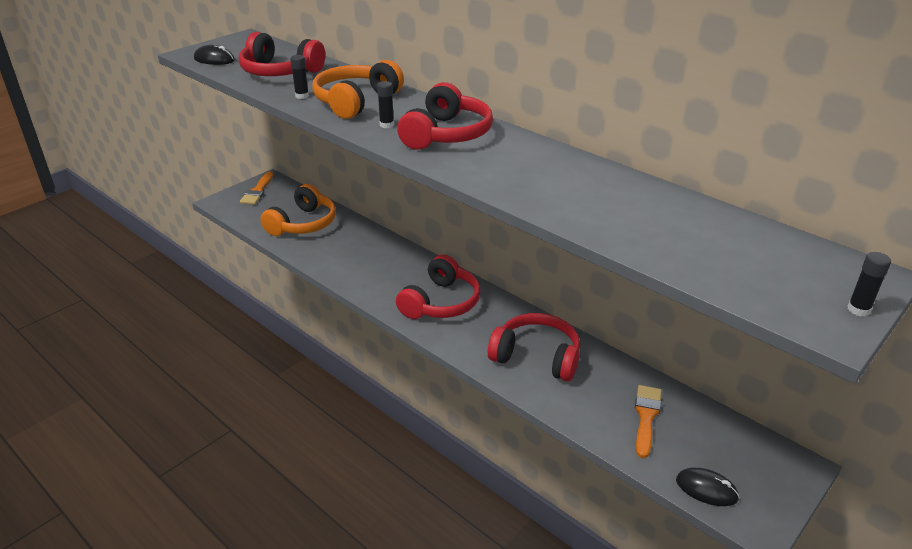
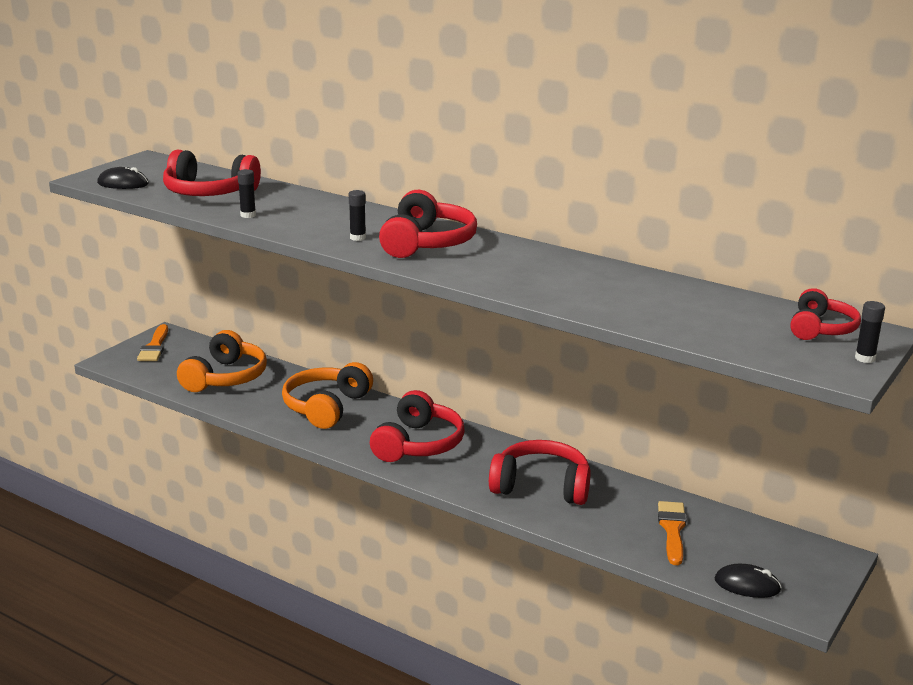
camera: 10 degrees left, 10 degrees down
orange headphones [312,60,404,119] -> orange headphones moved to [282,362,373,429]
none -> red headphones [790,288,861,340]

